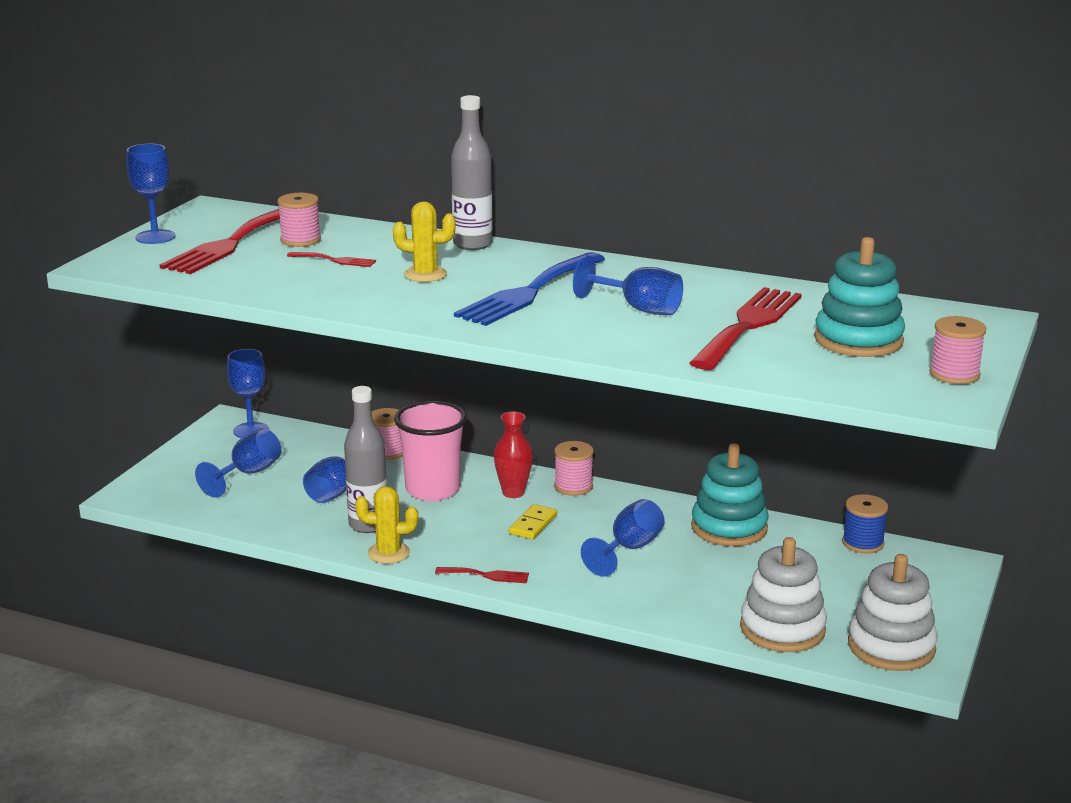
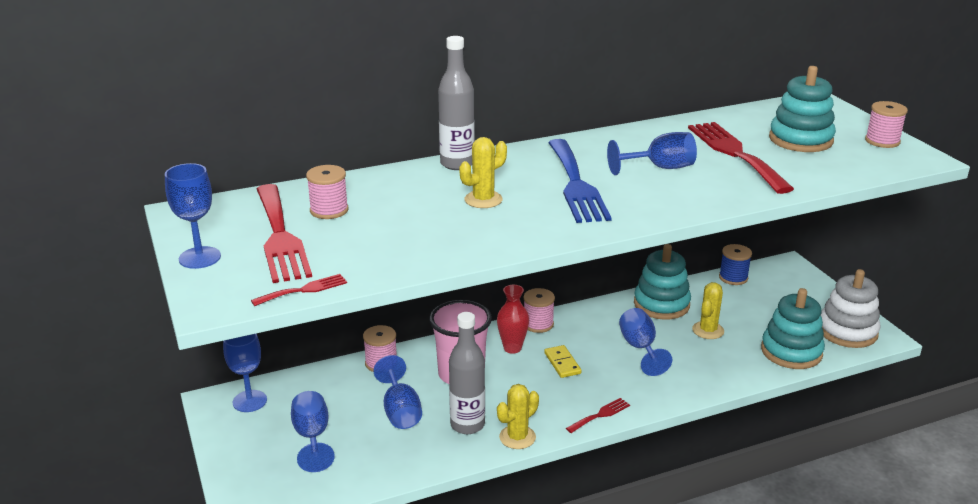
camera: 45 degrees left, 5 degrees up
red fork [287,252,376,267] -> red fork moved to [251,274,347,306]
white stacking toy [740,537,827,652] -> turquoise stacking toy [761,288,825,369]
none -> yellow cactus [692,282,724,339]

